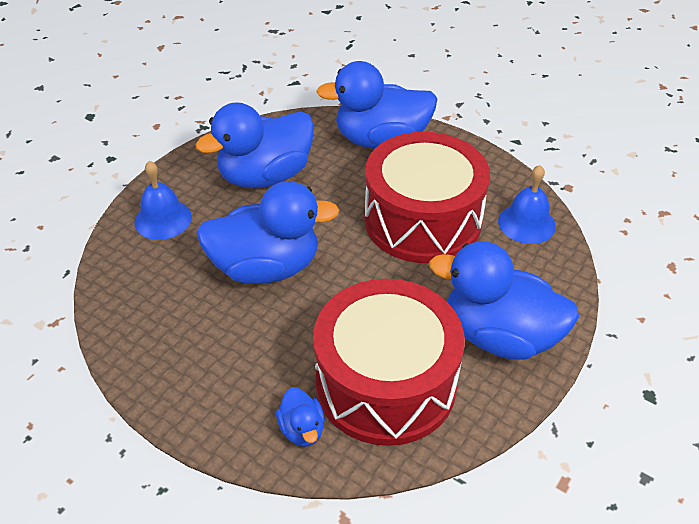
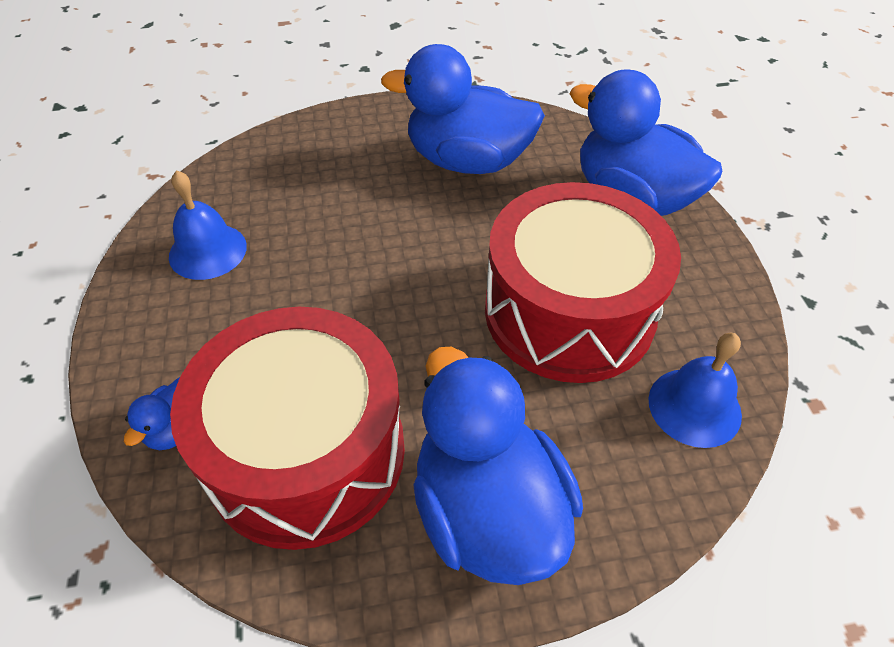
camera: 45 degrees right, 5 degrees up
blue bell [134,161,192,240] -> blue bell moved to [169,170,247,280]
blue duck [196,181,339,284] -> none

